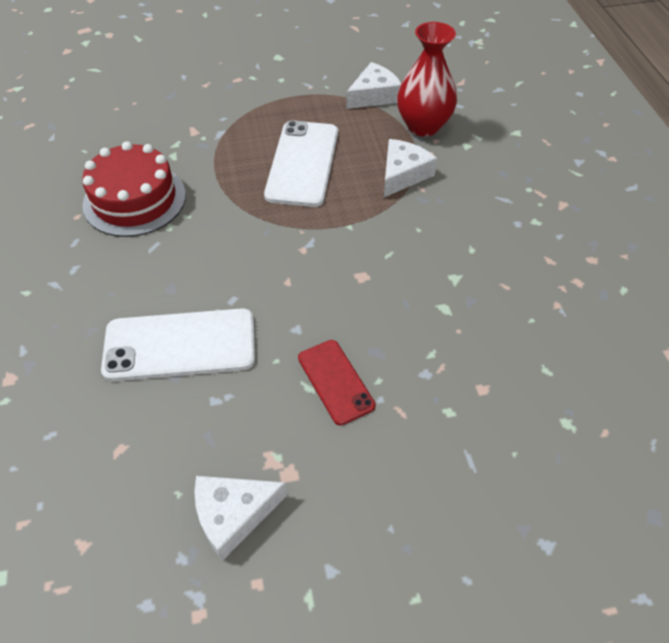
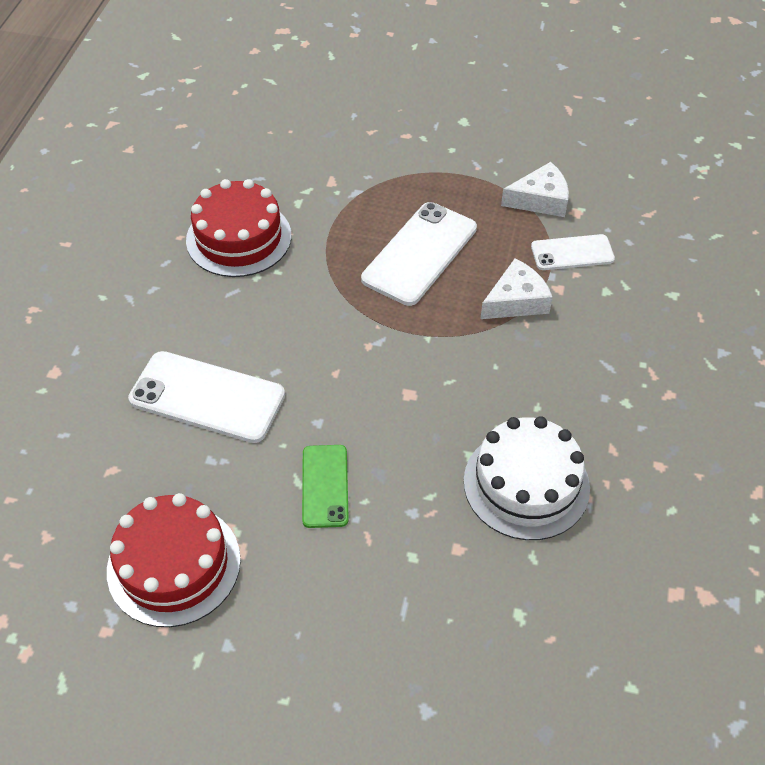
camera: 25 degrees right, 0 degrees up
white cheese [194,476,288,561] -> red cake [107,493,241,627]
red phone [298,340,375,425] -> green phone [302,445,349,528]
red vase [397,22,457,136] -> white phone [531,234,615,270]
none -> white cake [464,416,590,540]

